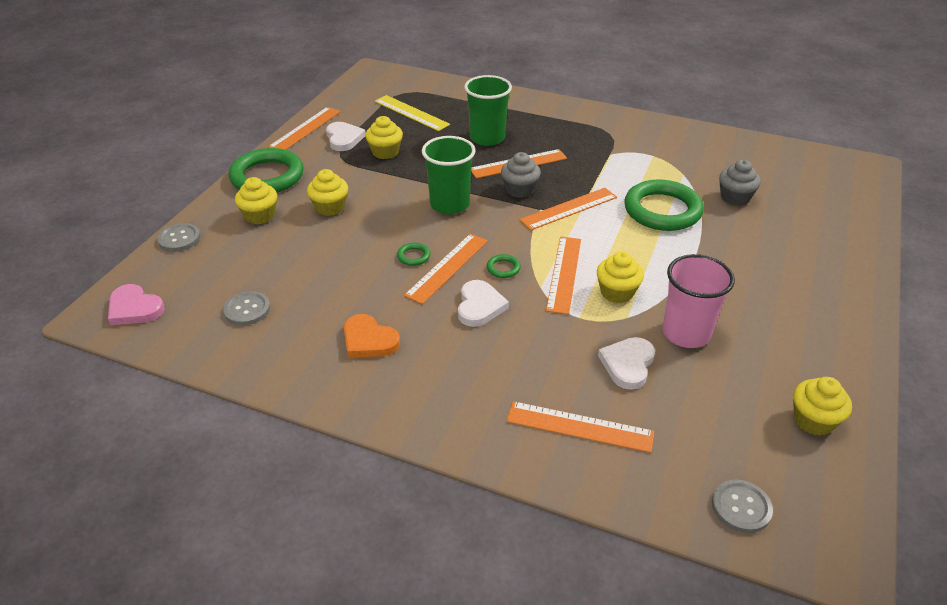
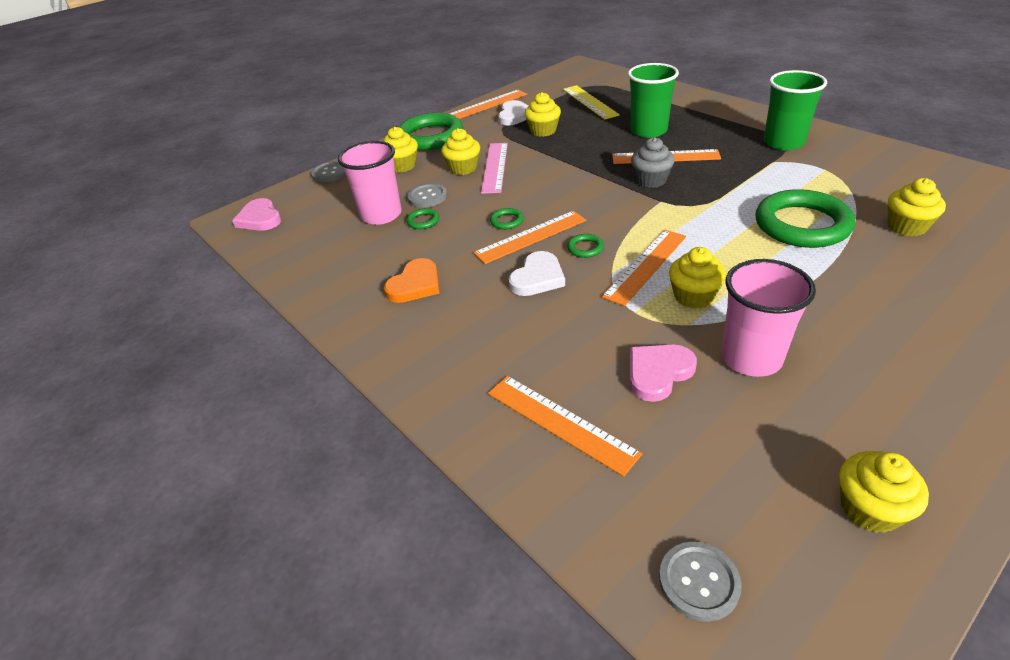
camera: 30 degrees right, 0 degrees up
grey button [223,291,270,326] -> grey button moved to [407,183,447,208]
orange heart [344,314,400,358] -> orange heart turned 120 degrees counterclockwise [384,258,440,303]
green cup [422,136,476,214] -> green cup moved to [764,70,827,151]
orange ruler [519,188,617,230] -> none
white heart [598,337,655,390] -> pink heart [630,345,697,402]
grey cupcake [719,160,761,206] -> yellow cupcake [888,178,946,236]
none -> pink cup [338,141,402,225]
none -> green ring [406,208,439,229]
none -> pink ruler [481,143,508,194]

